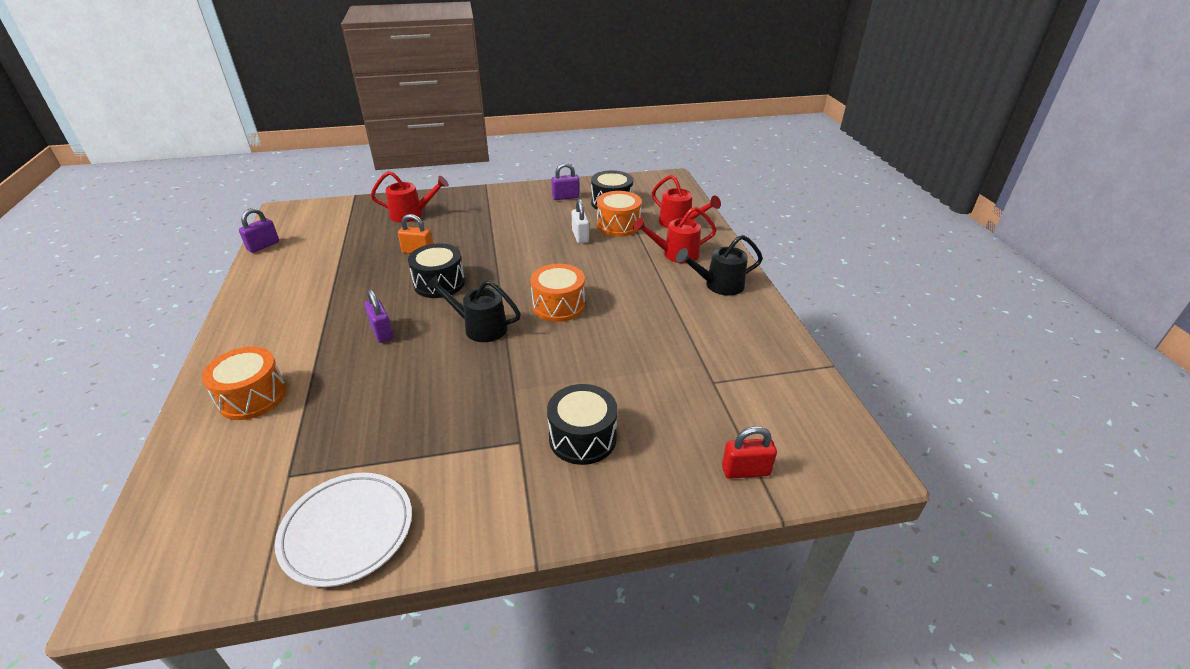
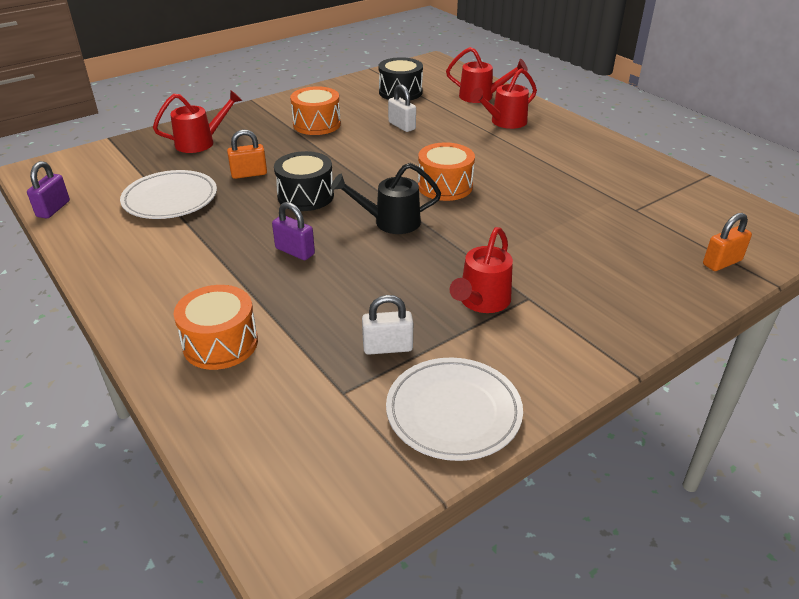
camera: 25 degrees left, 0 degrees up
black drum [547,384,618,465] -> none
purple padlock [551,163,580,200] -> none
orange drum [597,191,642,237] -> orange drum moved to [290,86,341,135]
black watering can [676,235,763,296] -> none
red padlock [722,426,777,479] -> orange padlock [703,213,752,271]
none -> white plate [120,170,217,219]
none -> white padlock [362,295,413,355]
none -> red watering can [450,227,513,313]

